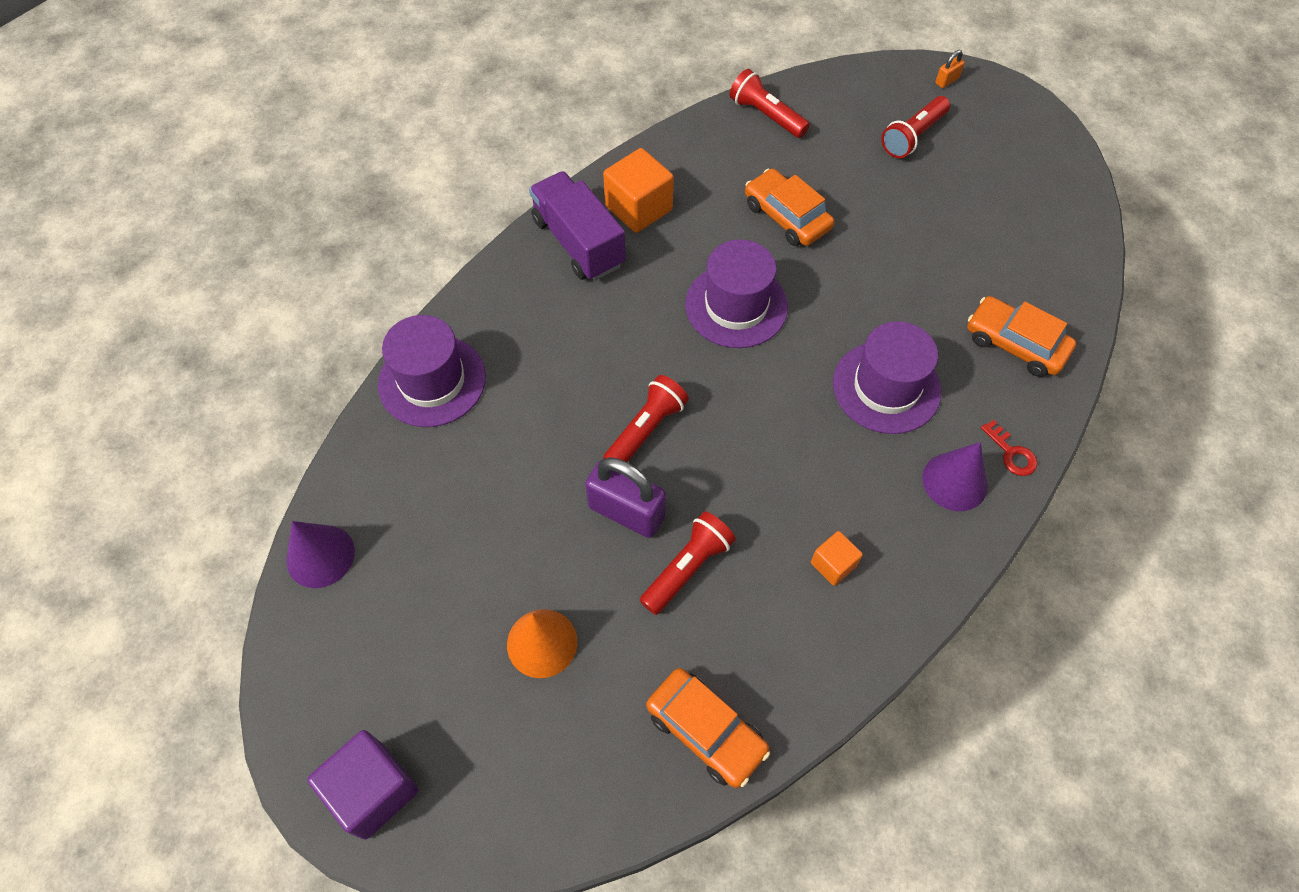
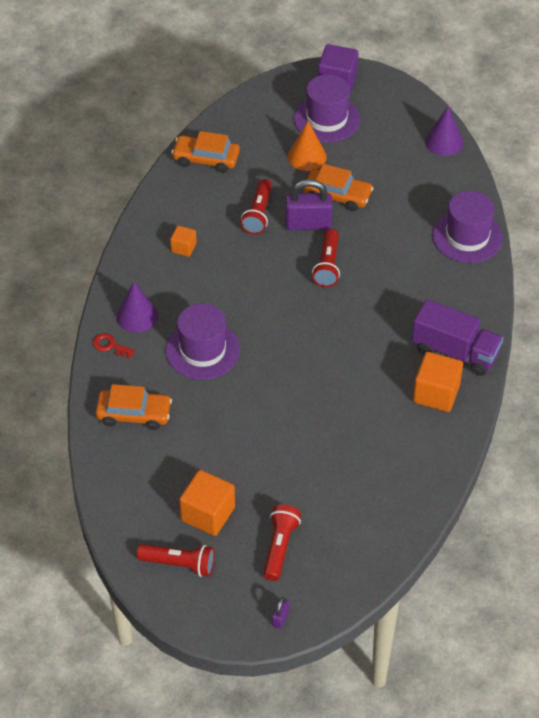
camera: 150 degrees right, 10 degrees down
purple hat [685,239,788,348] -> purple hat moved to [294,74,360,142]
red flashlight [729,69,810,138] -> red flashlight moved to [137,544,215,577]
orange car [745,168,834,246] -> orange car moved to [304,164,374,211]
orange padlock [935,50,965,88] -> purple padlock [272,597,290,629]
none -> orange cube [179,470,235,536]

